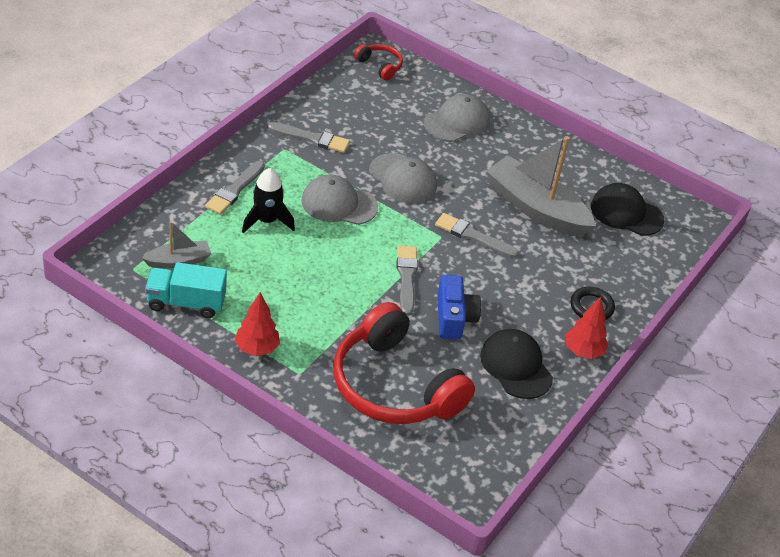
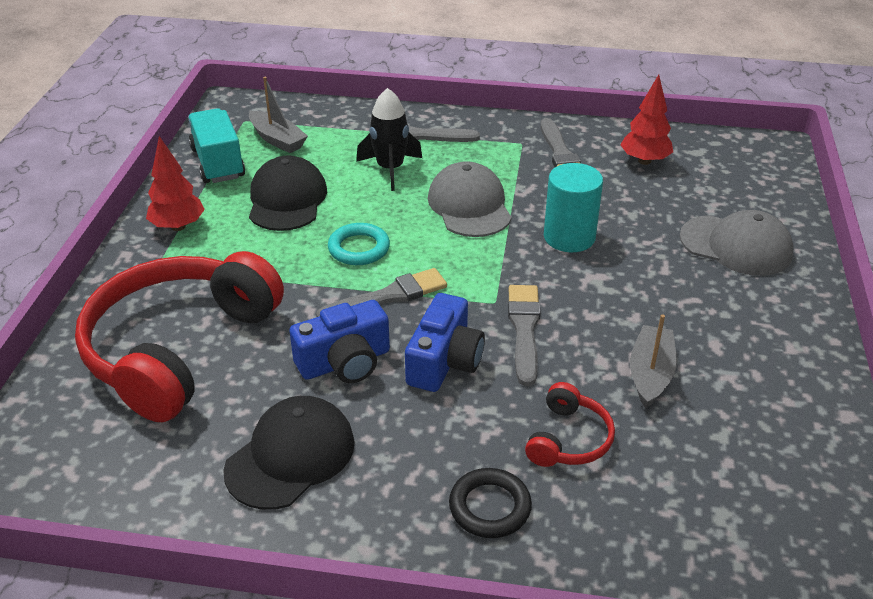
camera: 70 degrees right, 5 degrees down
red headphones [354,44,403,81] -> red headphones moved to [525,382,615,467]
grey cap [369,153,437,203] -> turquoise cylinder [544,163,603,252]
grey boat [486,136,596,237] -> grey boat [630,314,677,408], size x0.51
red tree [565,297,609,359] -> red tree moved to [620,75,673,165]
black cap [591,183,665,236] -> black cap moved to [249,155,327,231]
none -> turquoise ring [328,223,390,265]
none -> blue camera [405,293,485,392]

